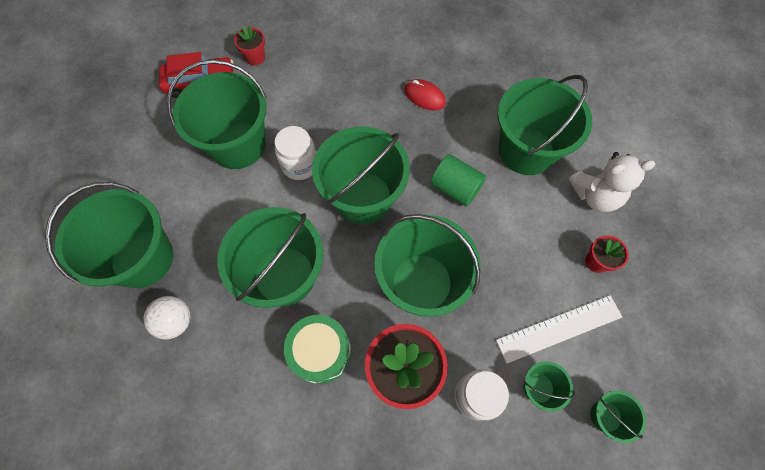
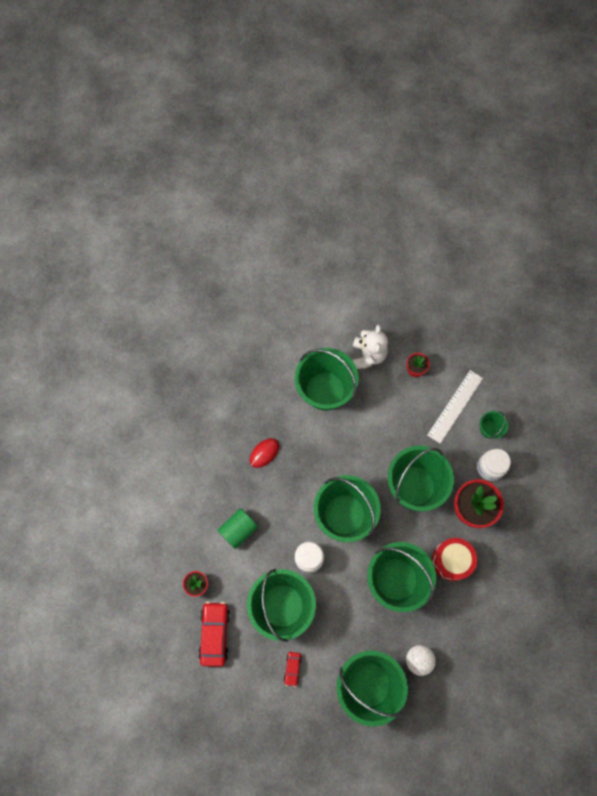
camera: 80 degrees left, 5 degrees up
green drum [284,315,351,384] -> red drum [432,538,477,581]
green cylinder [431,154,486,207] -> green cylinder moved to [218,508,258,549]
white ruler [496,295,622,363] -> white ruler turned 45 degrees clockwise [427,370,483,444]
green bucket [590,391,646,443] -> none
none -> red car [284,652,302,687]

